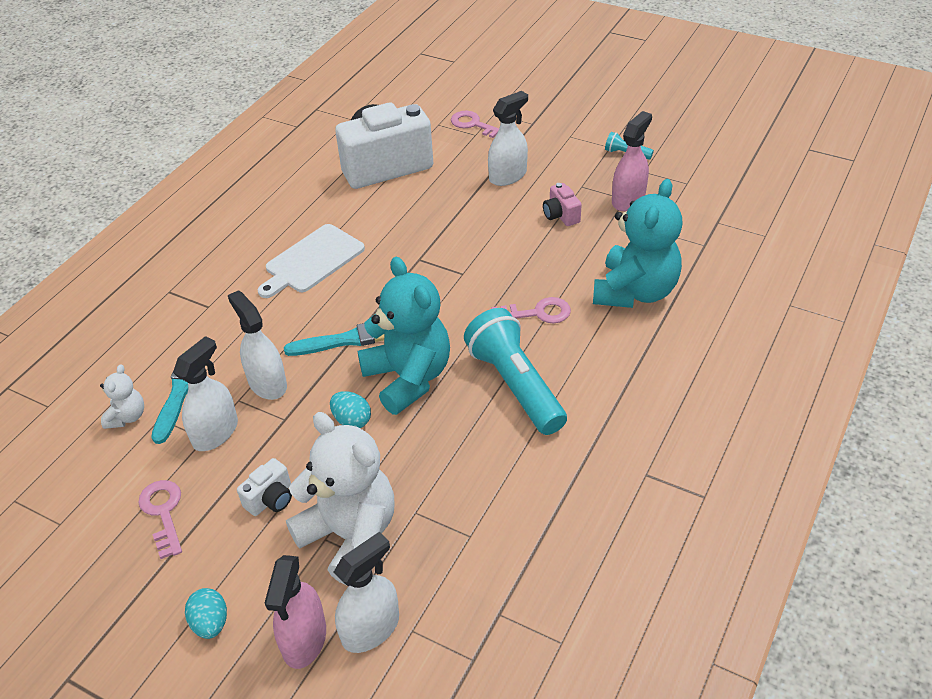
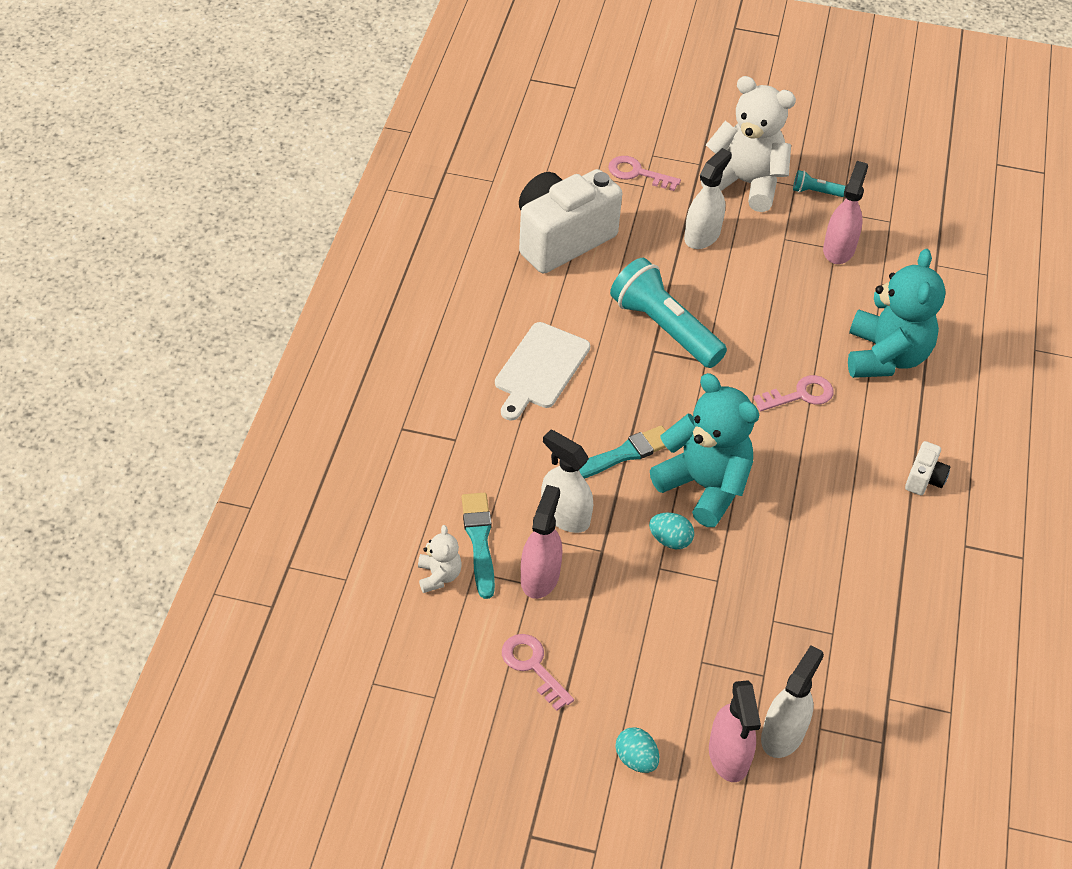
camera: 20 degrees left, 5 degrees up
white spray bottle [173,336,238,451] -> pink spray bottle [521,485,562,599]
white camera [237,458,292,516] -> white camera moved to [905,441,950,495]
white teddy bear [286,412,395,585] -> white teddy bear moved to [701,76,796,212]
turquoise flashlight [464,308,567,435] -> turquoise flashlight moved to [610,258,727,368]
pink camera [543,183,582,226] -> none

